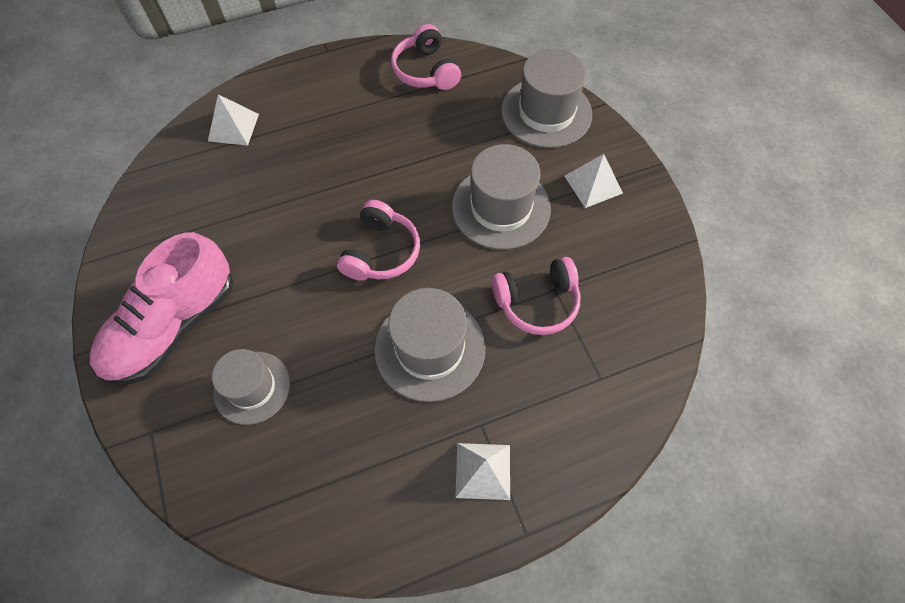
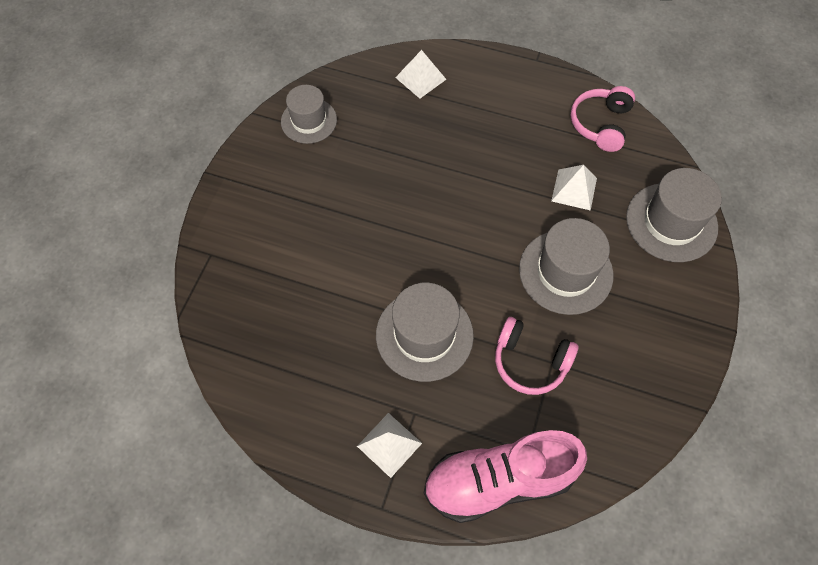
camera: 40 degrees right, 0 degrees up
pink shoe [90,232,233,384] -> pink shoe moved to [423,430,587,523]
grey hat [212,349,290,425] -> grey hat moved to [281,85,337,144]
pink headphones [337,200,420,281] -> none
white pyramid [564,154,623,208] -> white pyramid moved to [551,165,597,211]

